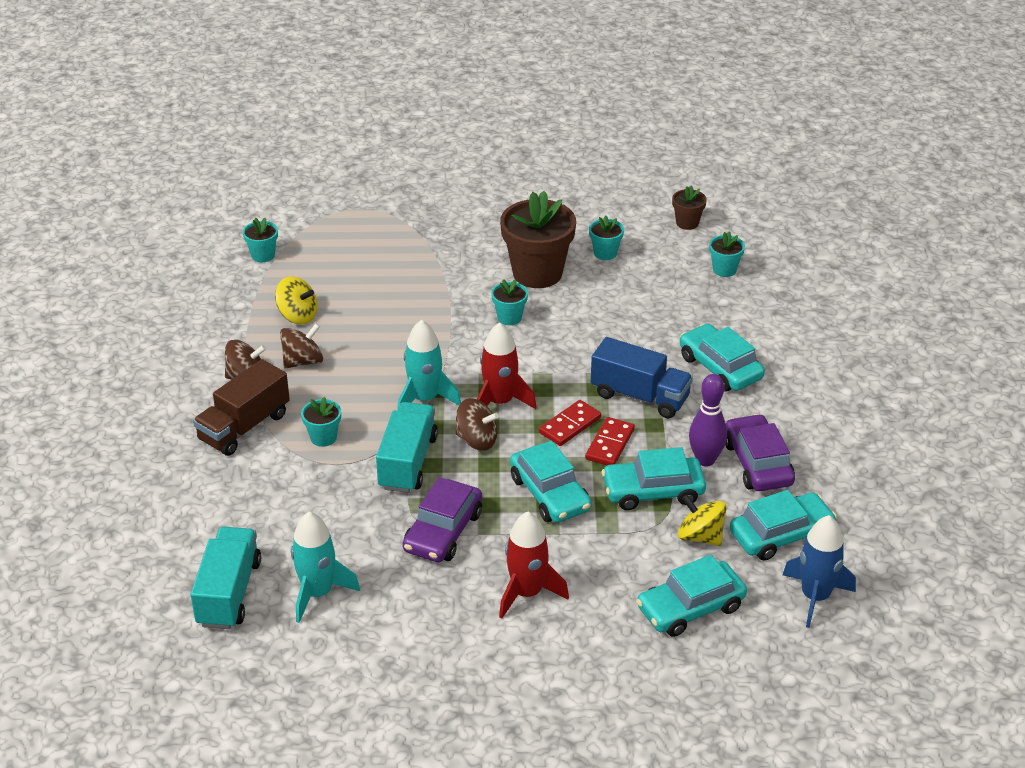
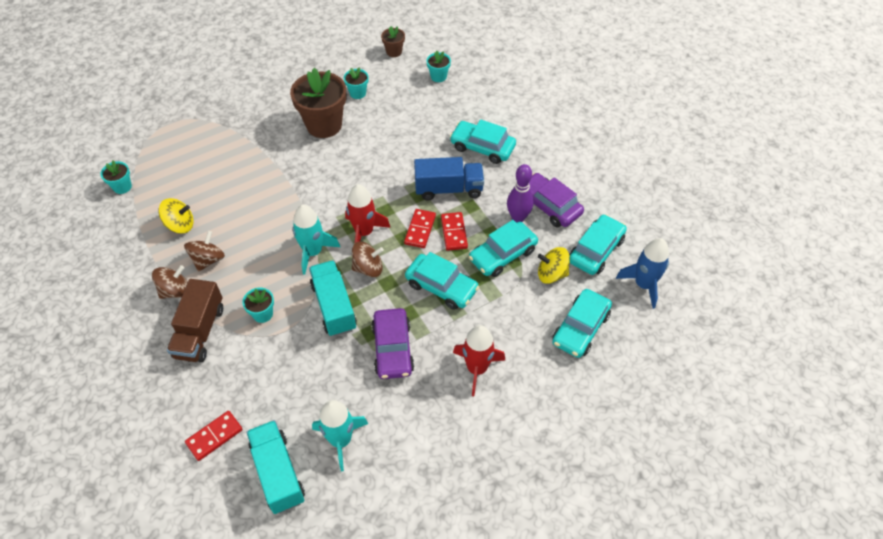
camera: 30 degrees left, 15 degrees up
turquoise flower pot [491,279,528,325] -> none
none -> red domino [185,411,243,461]

